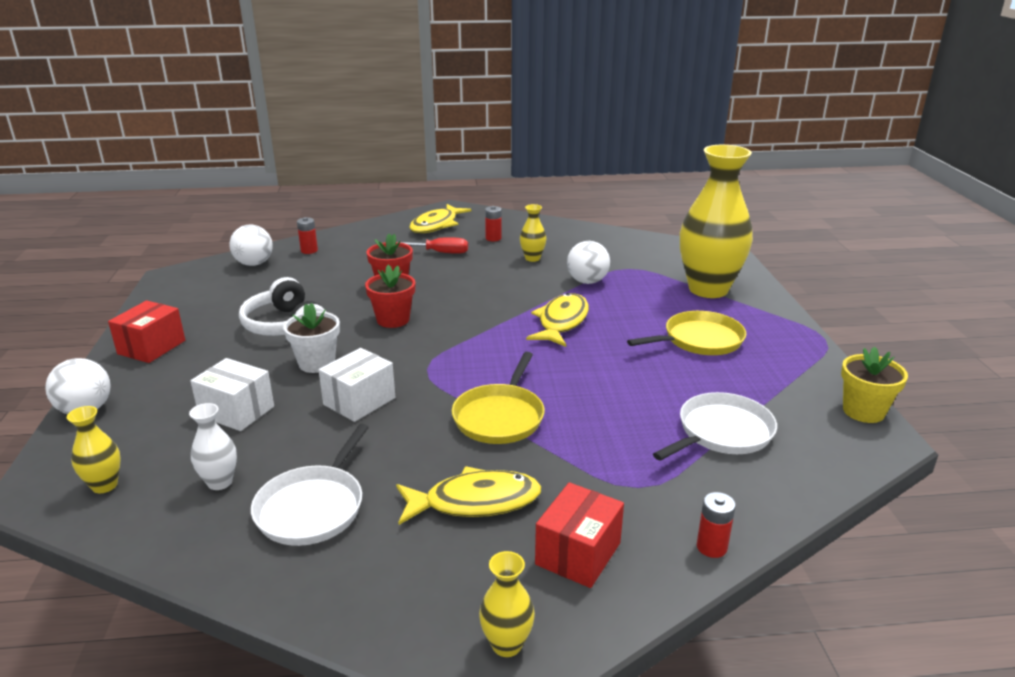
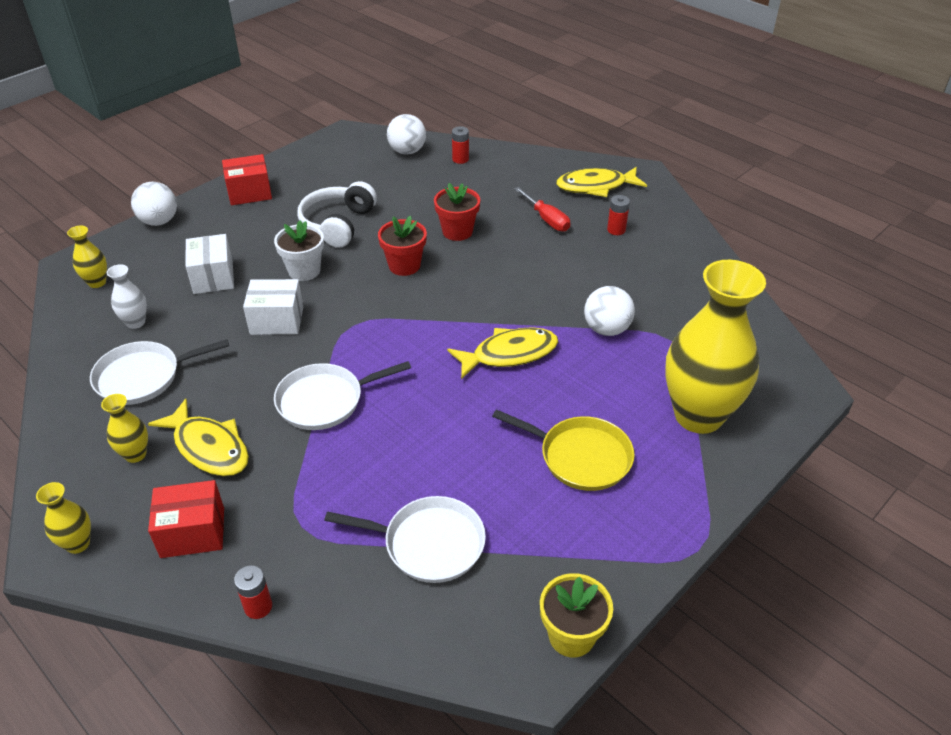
camera: 50 degrees right, 15 degrees up
yellow pan [452,352,545,444] -> white pan [274,361,411,430]
yellow vase [520,204,547,262] -> yellow vase moved to [101,394,148,463]

